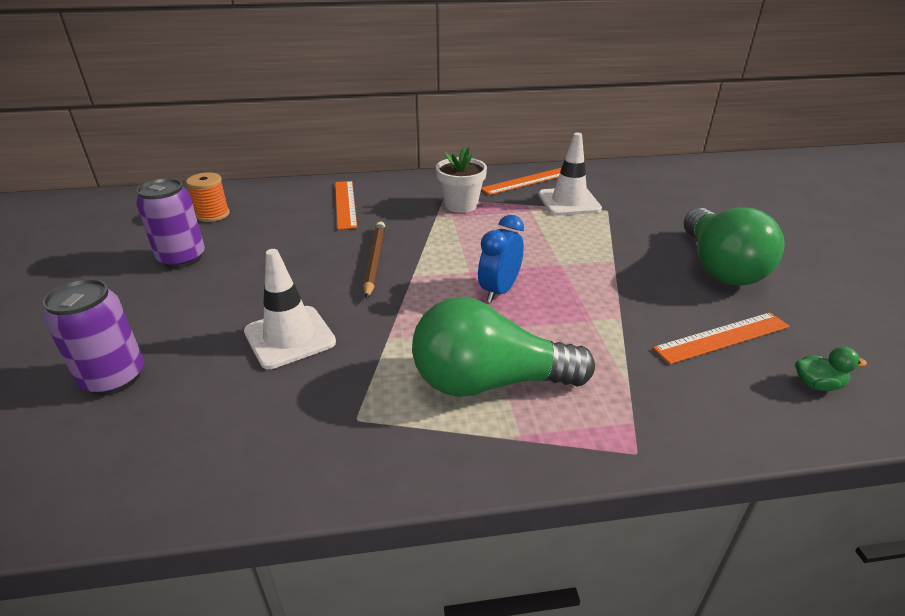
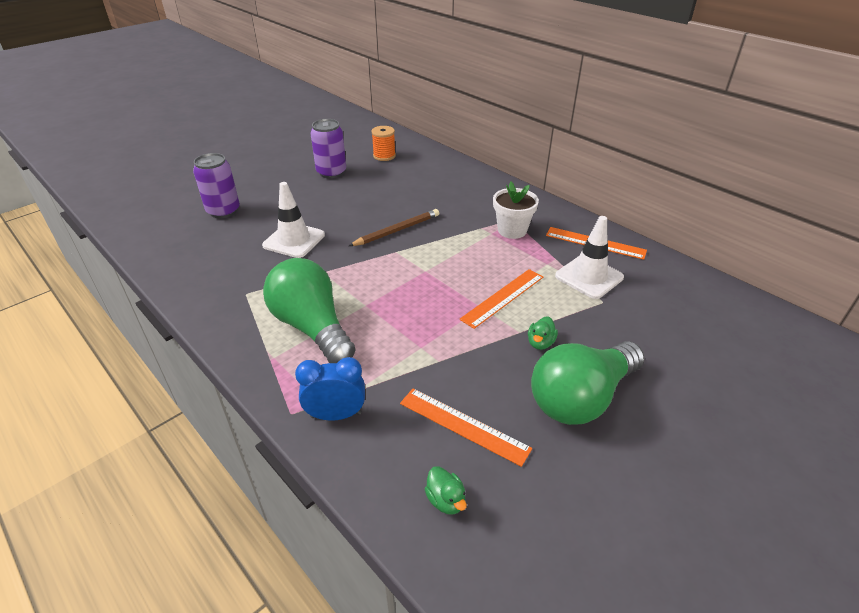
camera: 55 degrees right, 5 degrees up
orange ruler [335,181,357,230] -> orange ruler moved to [460,269,543,329]
blue clock [478,215,524,302] -> blue clock moved to [295,357,365,421]
none -> green duck [528,316,558,350]

